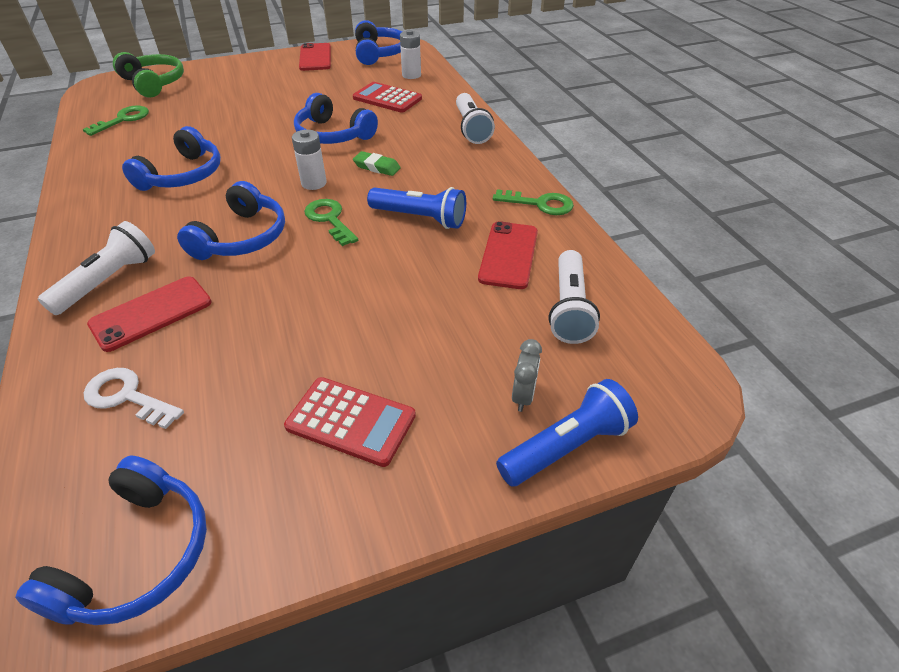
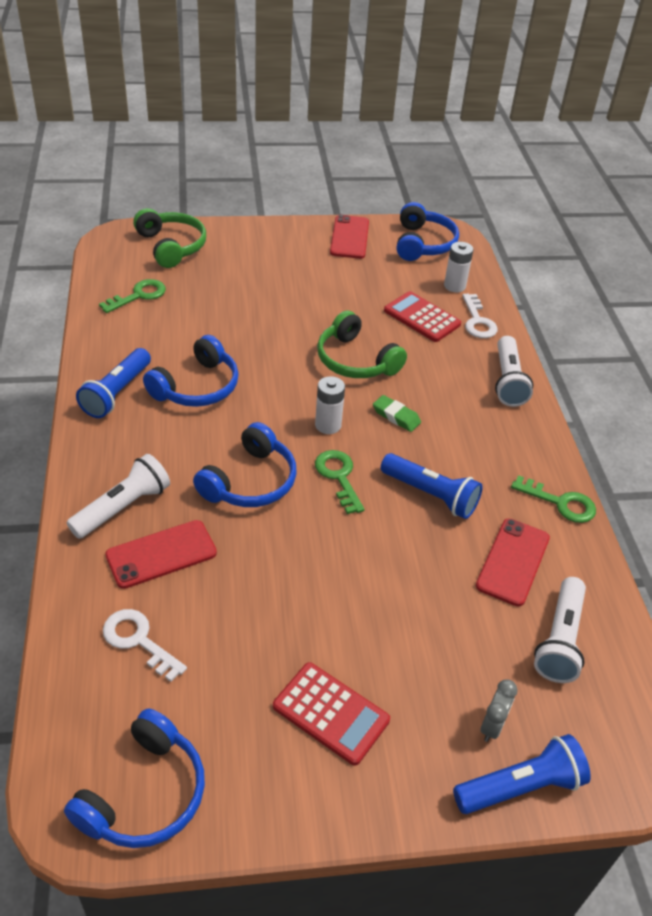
camera: 10 degrees right, 0 degrees up
blue headphones [294,93,378,144] -> green headphones [317,311,407,378]
none -> blue flashlight [76,348,151,418]
none -> white key [462,294,498,338]

